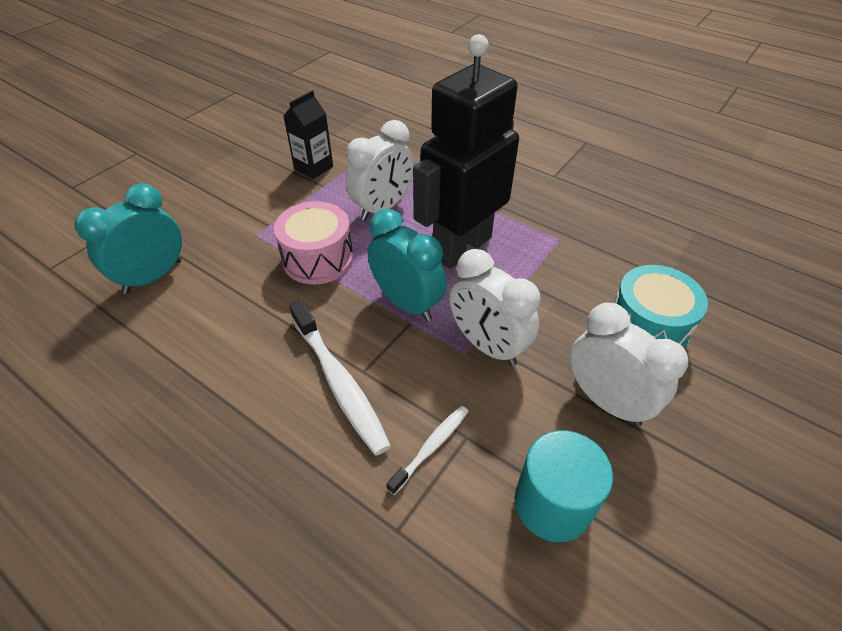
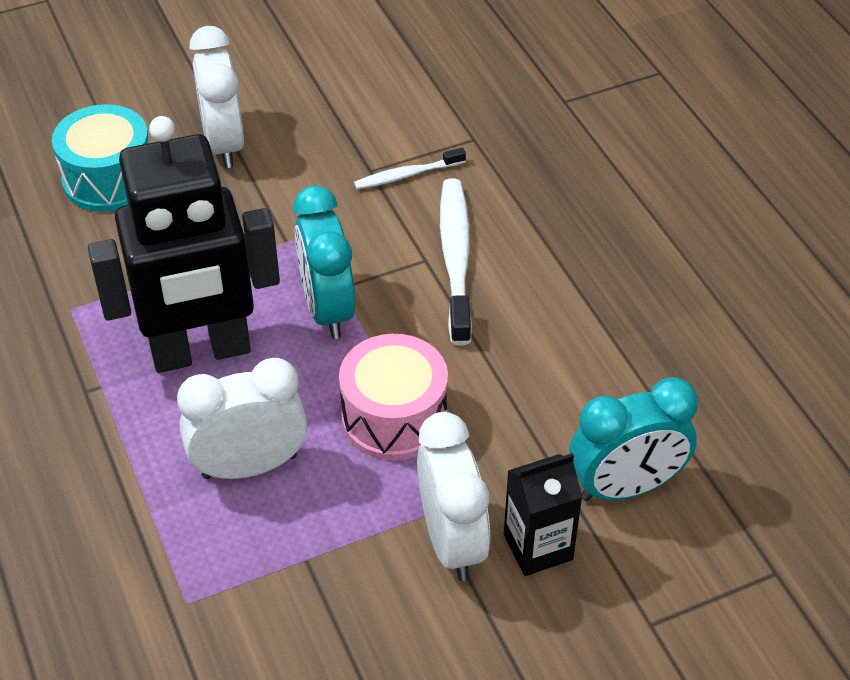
camera: 150 degrees left, 0 degrees up
black carton [283,90,333,179] -> black carton moved to [504,453,582,576]
white clock [449,249,541,366] -> white clock moved to [417,412,490,581]
turquoise cylinder [514,431,613,542] -> none

